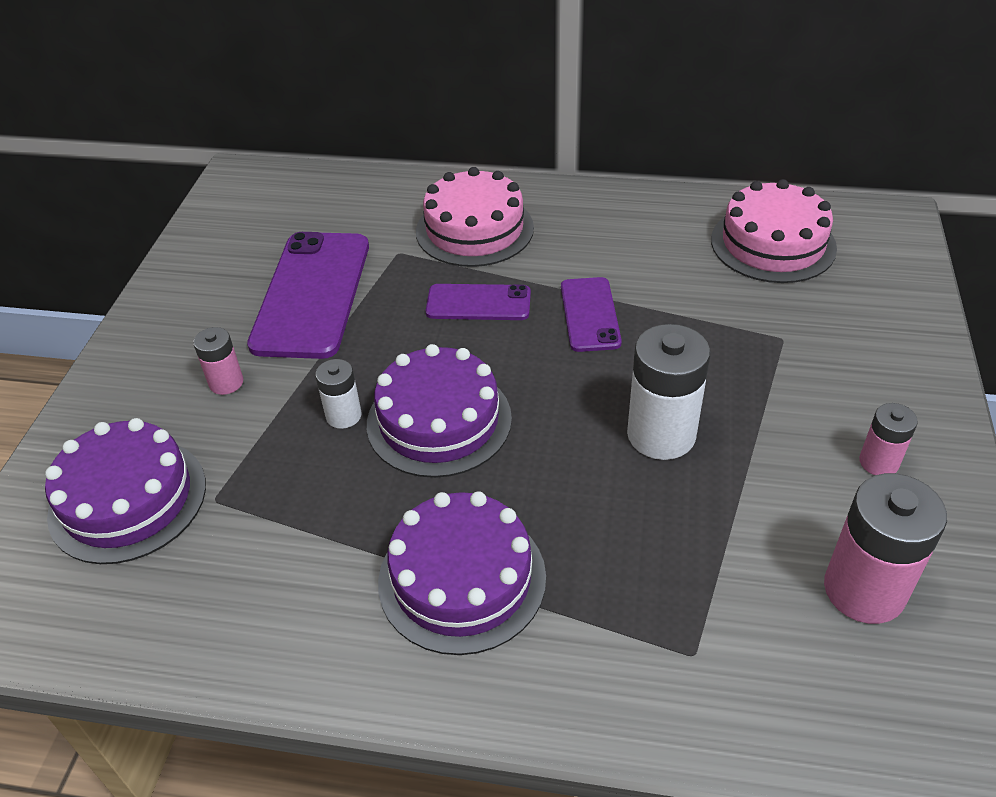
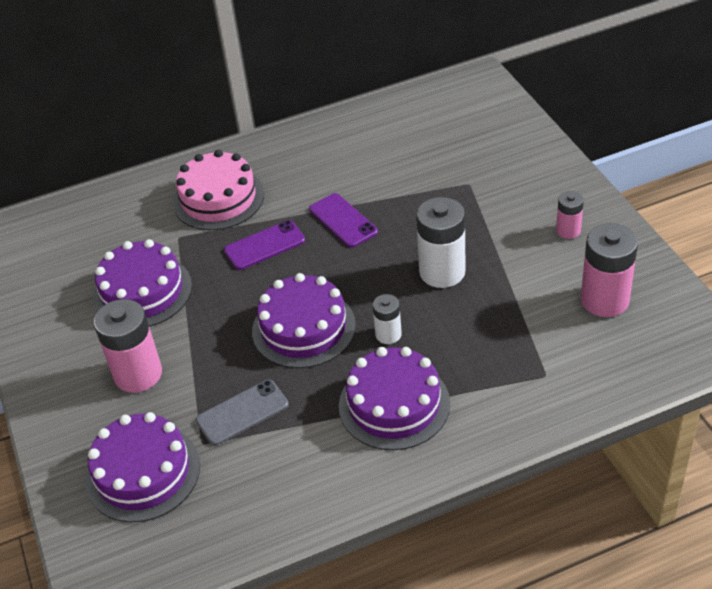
camera: 30 degrees left, 0 degrees up
pink battery [193,327,243,395] -> pink battery [94,299,162,393], size x1.84
purple phone [247,232,369,359] -> purple cake [93,239,192,327]
white battery [315,359,362,429] -> white battery moved to [373,294,402,344]
pink cake [711,179,837,283] -> none
none -> grey phone [196,380,289,446]

